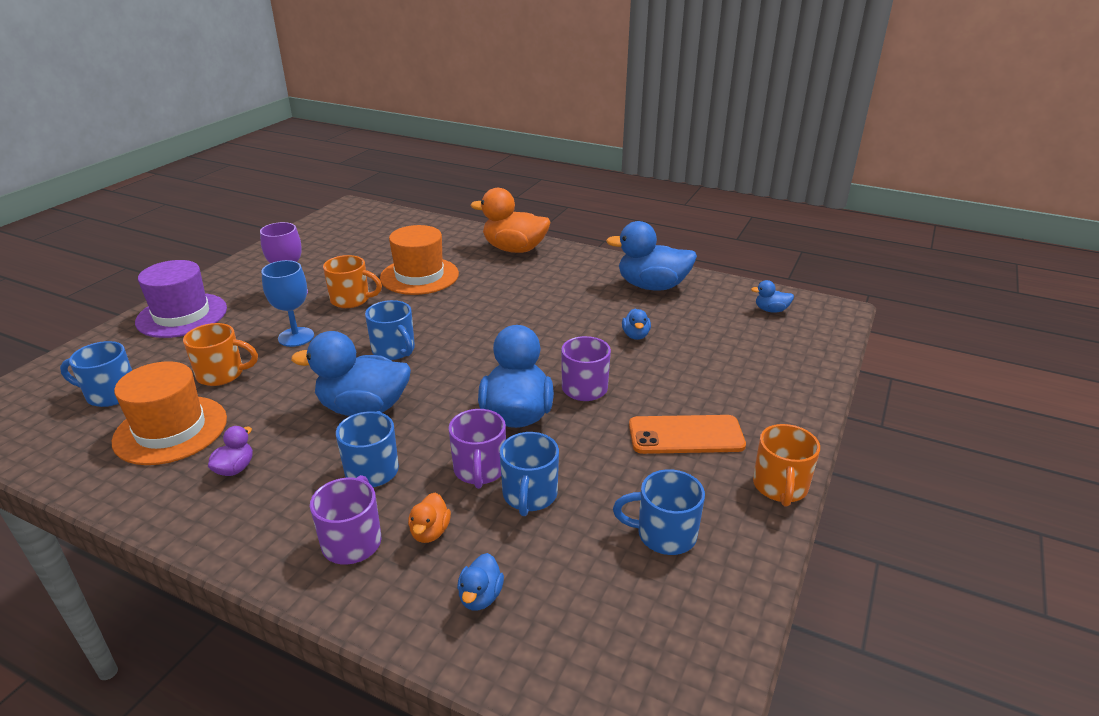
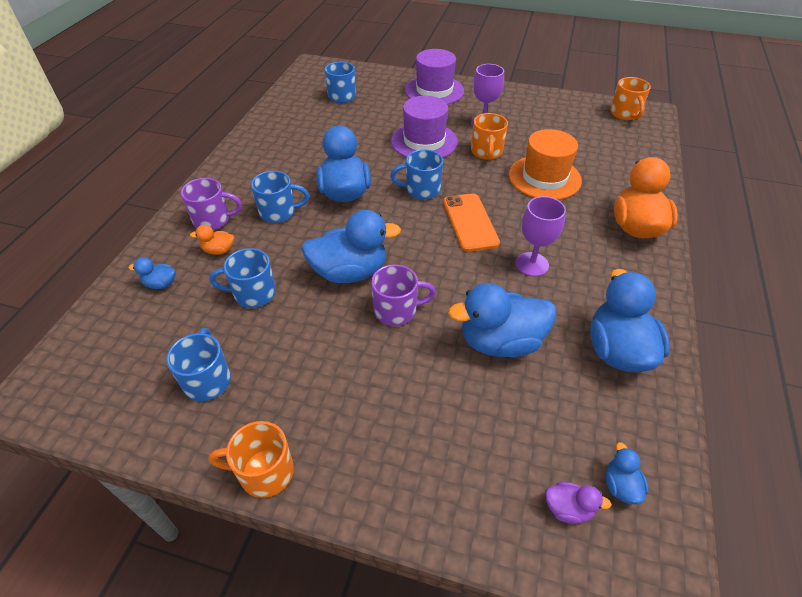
camera: 80 degrees right, 15 degrees up
orange hat [112,361,227,465] -> none
orange mug [183,323,258,386] -> orange mug moved to [610,77,651,120]
purple duck [208,426,253,476] -> purple duck moved to [545,482,612,524]
blue goblet [261,260,314,347] -> purple hat [391,96,458,158]
blue mug [365,300,415,360] -> blue mug turned 45 degrees clockwise [390,149,443,200]
purple mug [449,409,506,489] -> none
blue duck [622,308,651,340] -> blue duck [448,283,556,357], size x2.20
orange phone [629,415,746,454] -> orange phone moved to [443,193,500,252]
none -> purple goblet [515,196,566,277]

